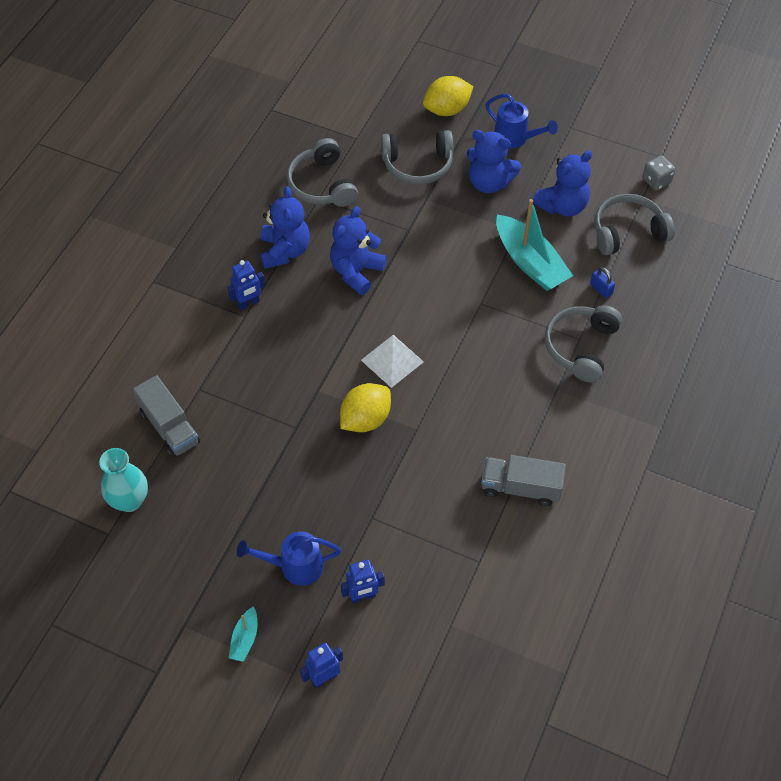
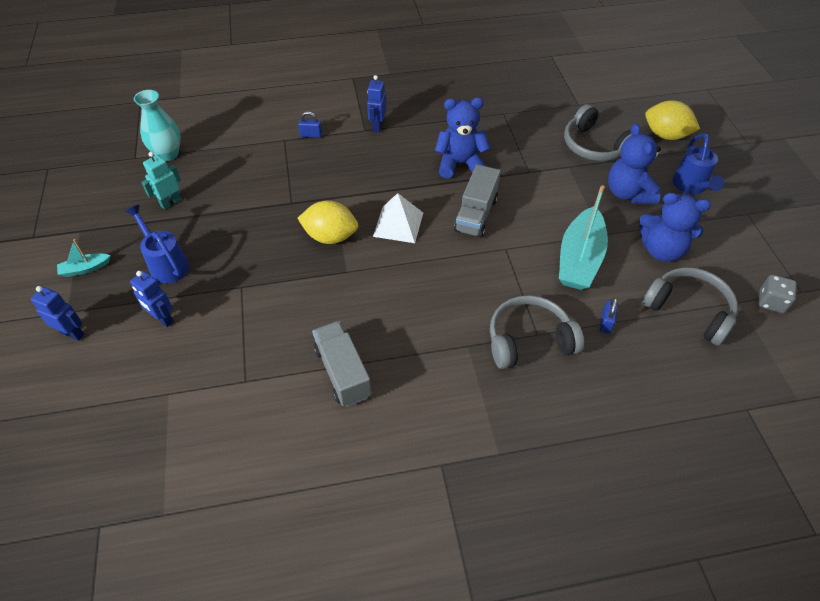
camera: 55 degrees right, 5 degrees down
grey truck [133,375,200,458] -> grey truck moved to [454,165,501,238]
blue robot [227,260,265,310] -> blue robot turned 75 degrees clockwise [367,75,387,133]
blue teddy bear [261,186,310,269] -> none
grey headphones [287,138,358,207] -> none
none -> turquoise robot [141,152,181,210]
none -> blue padlock [298,111,322,138]

